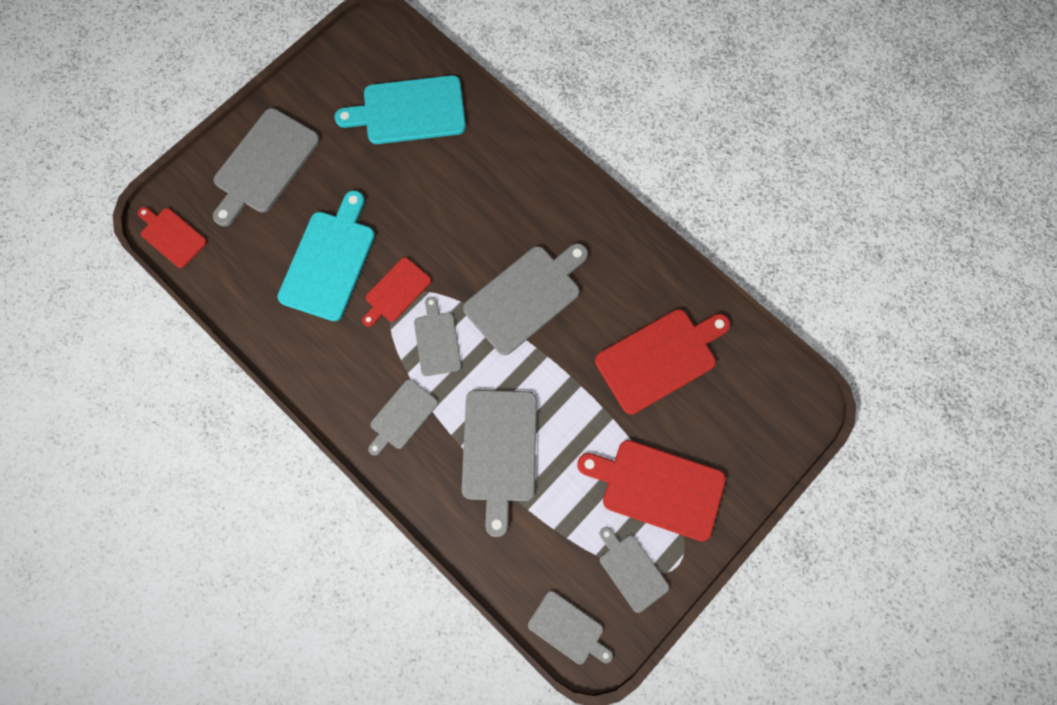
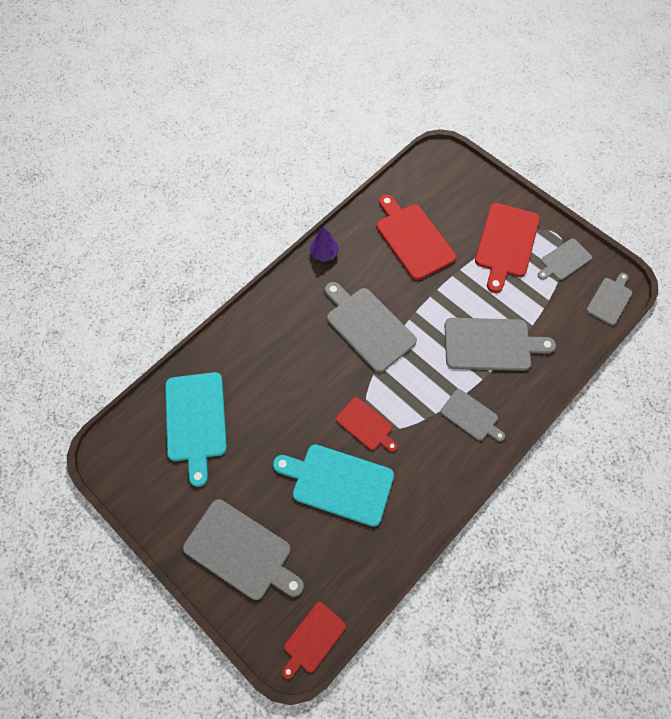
camera: 90 degrees left, 10 degrees down
grey cutting board [414,297,461,376] -> none
none -> purple tree [310,226,339,262]

